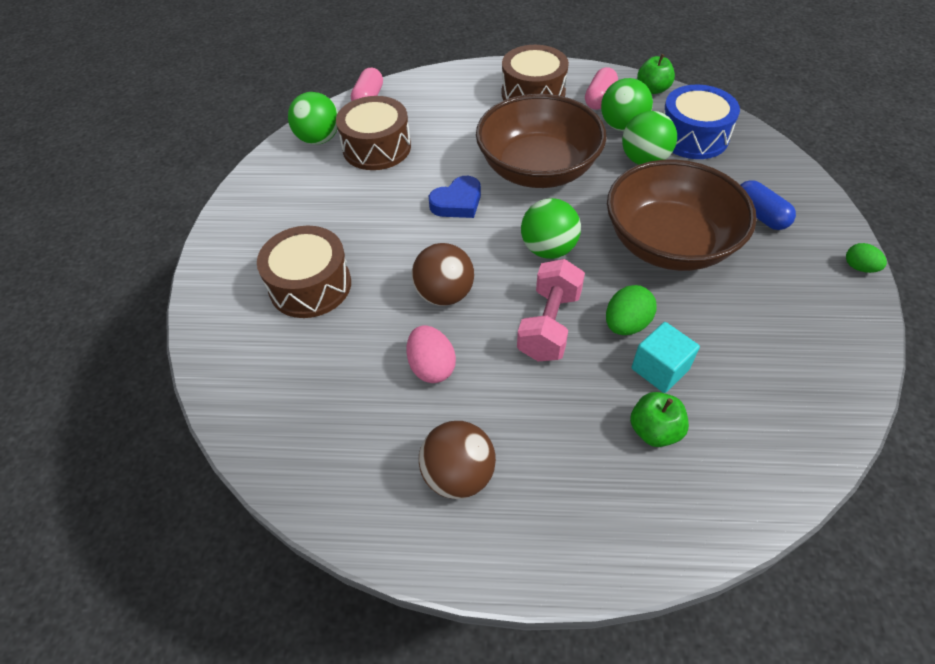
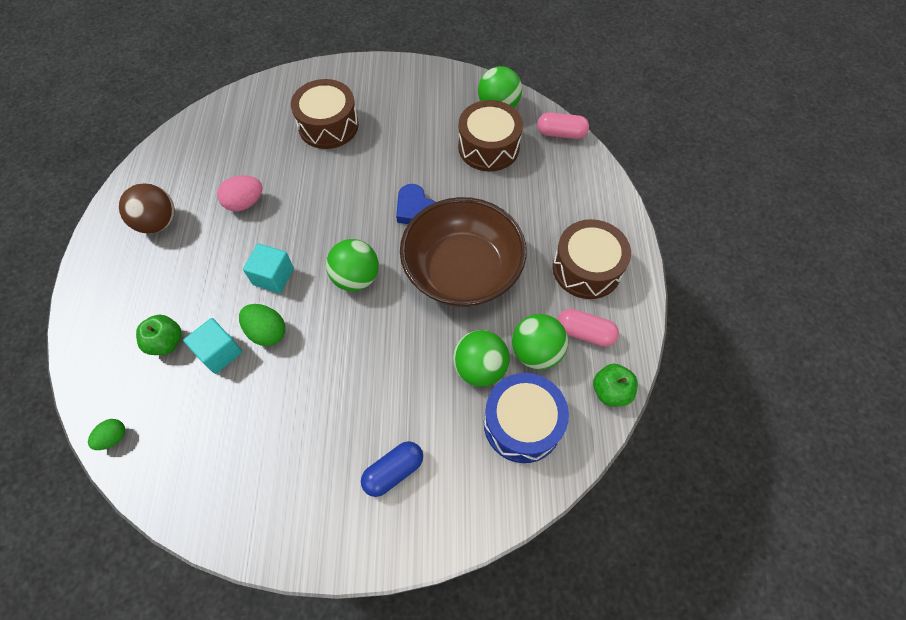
camera: 85 degrees right, 10 degrees up
brown ball [412,243,474,306] -> none
pink dumbbell [517,259,585,361] -> turquoise cube [243,244,294,293]
brown bowl [607,159,757,271] -> none
green egg [846,243,887,273] -> green egg moved to [88,419,125,450]

